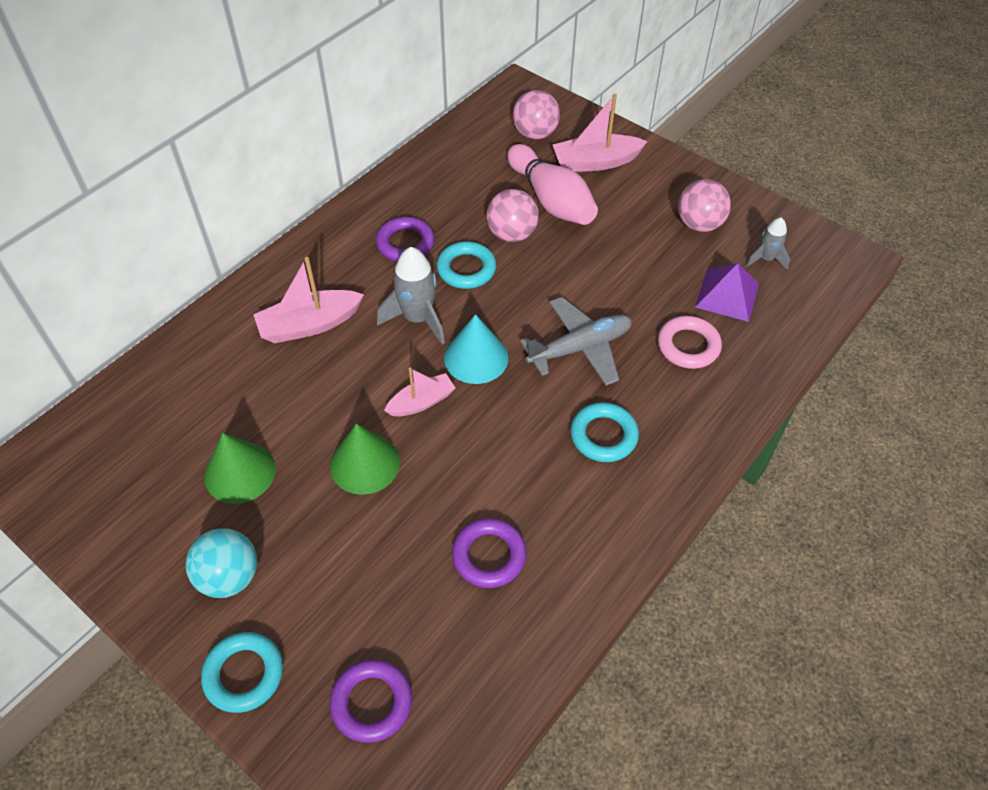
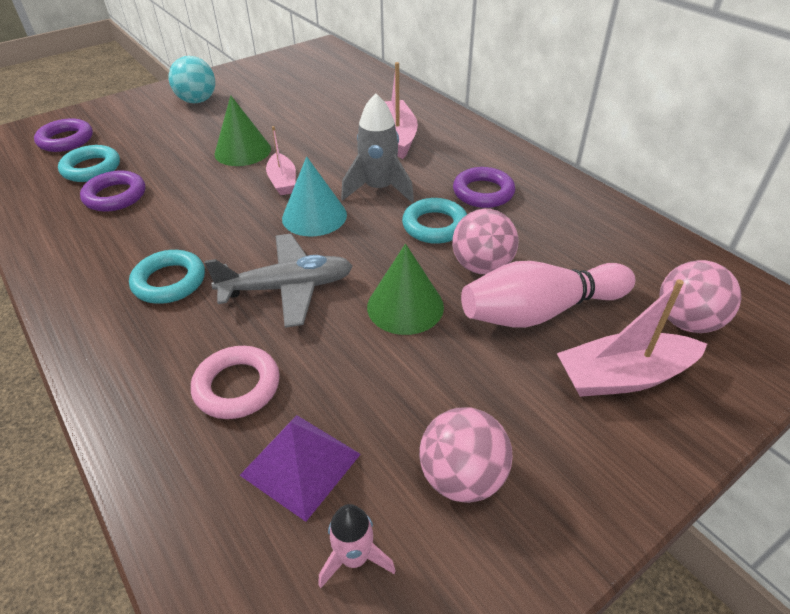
camera: 105 degrees right, 10 degrees down
turquoise ring [201,632,283,713] -> turquoise ring moved to [58,145,120,182]
green cone [204,433,276,504] -> green cone moved to [367,244,444,335]
grey plane [520,297,632,386] -> grey plane turned 90 degrees counterclockwise [205,234,353,328]
pink boat [553,94,648,172] -> pink boat turned 105 degrees counterclockwise [557,280,707,397]
grey rocket [746,217,790,269] -> pink rocket [319,504,396,588]

